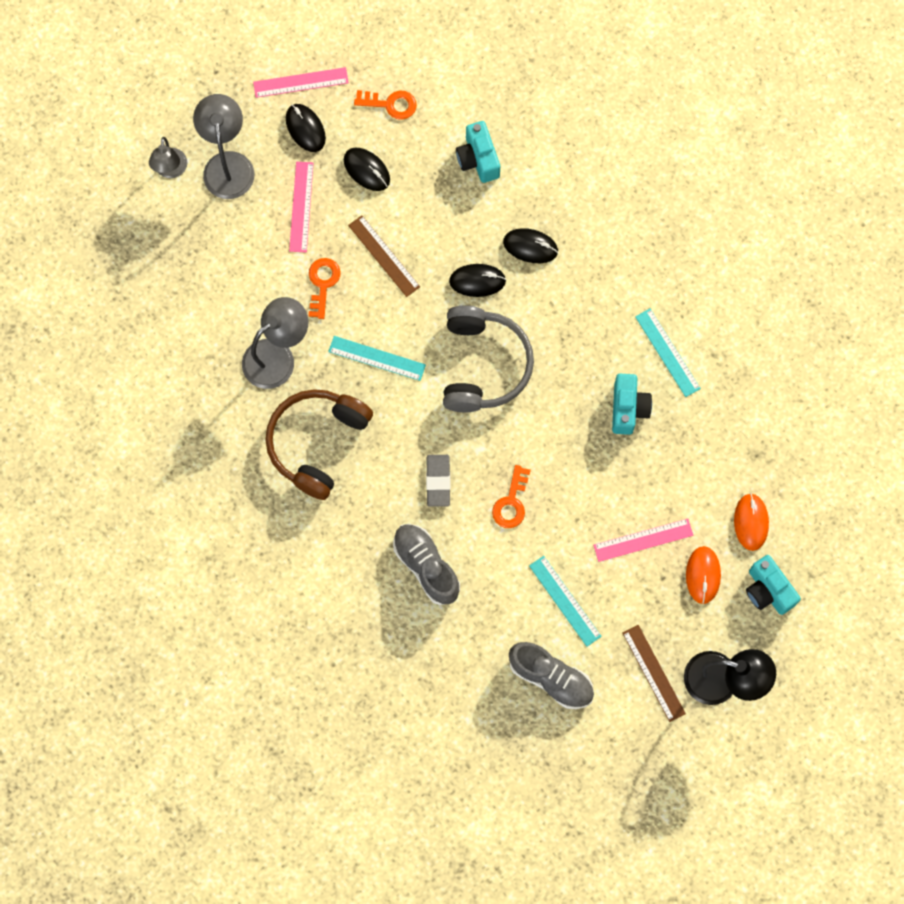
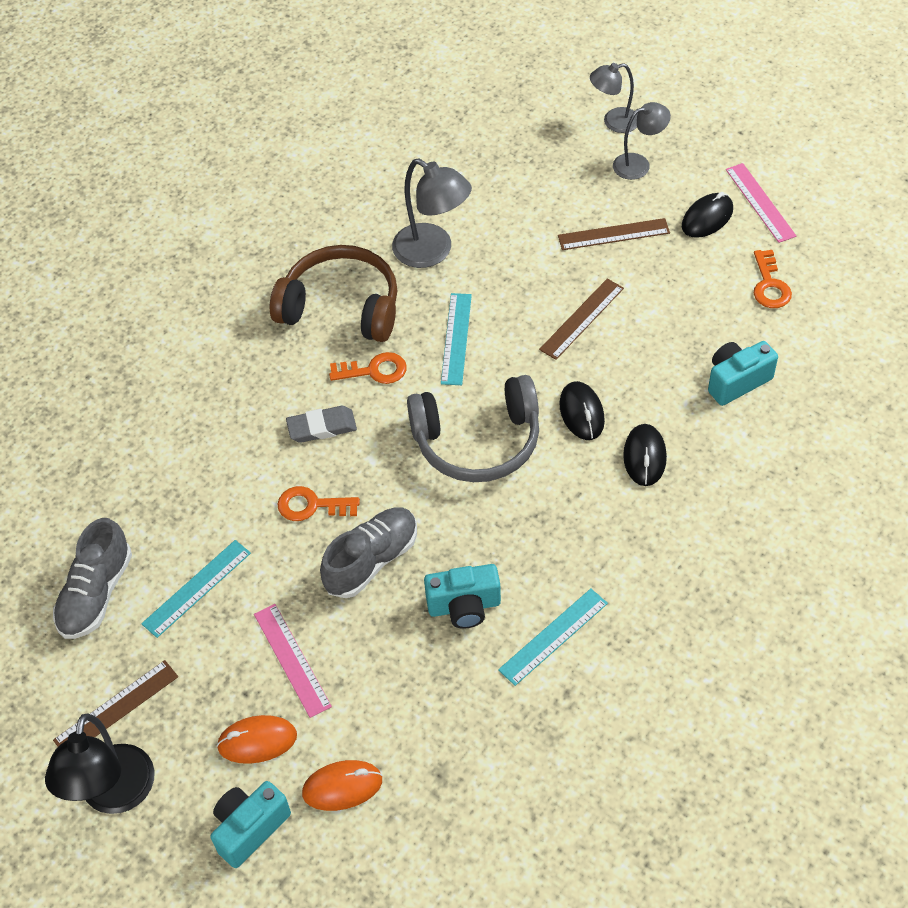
camera: 80 degrees right, 20 degrees down
grey lamp [193,94,254,199] -> grey lamp [613,102,671,180], size x0.64
pink ruler [289,162,314,253] -> brown ruler [558,218,670,250]
orange key [308,258,341,319] -> orange key moved to [329,352,407,384]
black mouse [344,148,390,191] -> none
grey shoe [393,524,460,605] -> grey shoe moved to [320,507,417,598]

